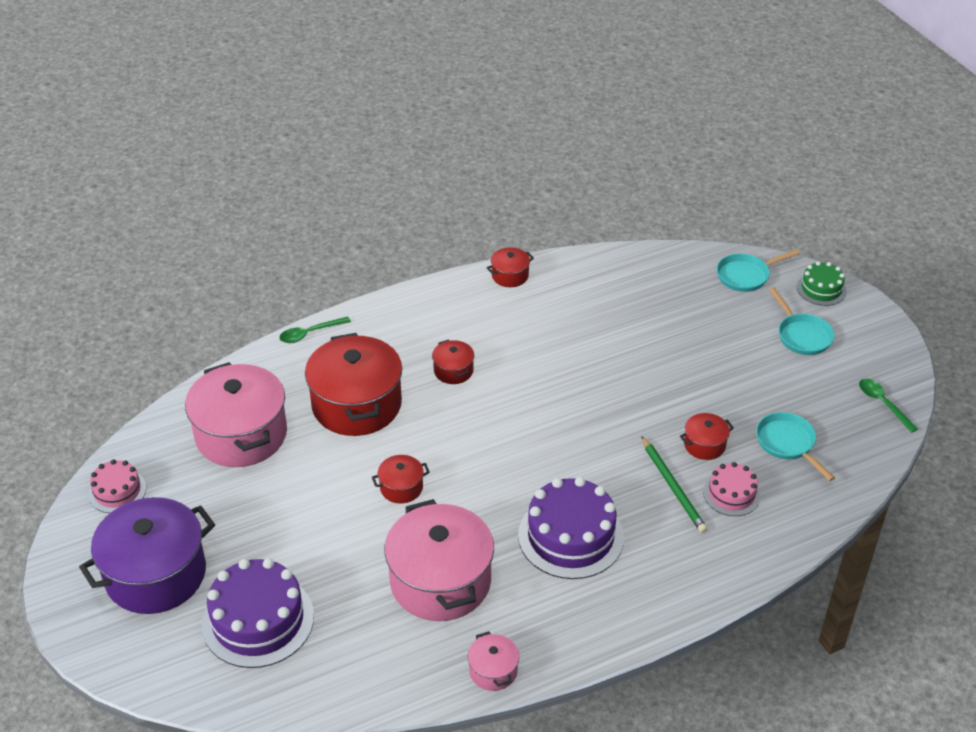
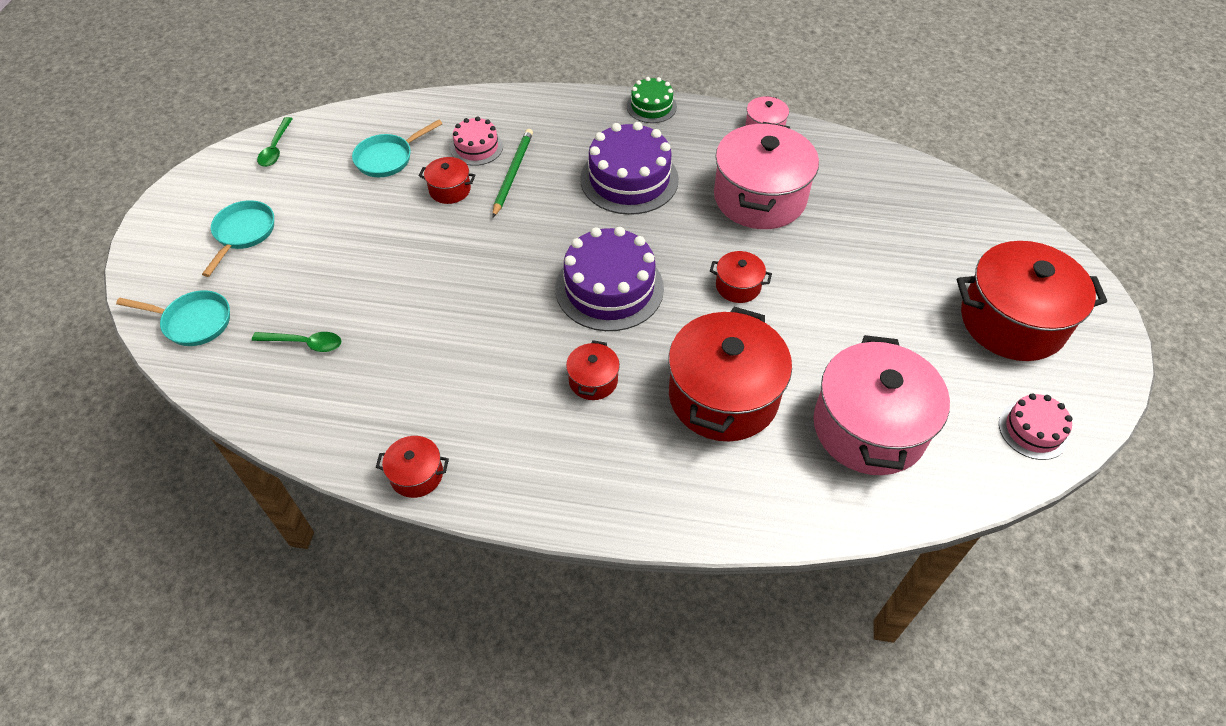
camera: 145 degrees left, 10 degrees up
purple pot [79,497,215,614] -> red pot [957,241,1107,361]
purple cake [202,558,314,668] -> purple cake moved to [555,227,664,331]
green spoon [279,316,351,343] -> green spoon moved to [252,332,341,352]
turquoise pan [756,412,835,481] -> turquoise pan turned 45 degrees clockwise [352,120,443,177]
green cake [797,261,846,306] -> green cake moved to [627,77,677,123]

